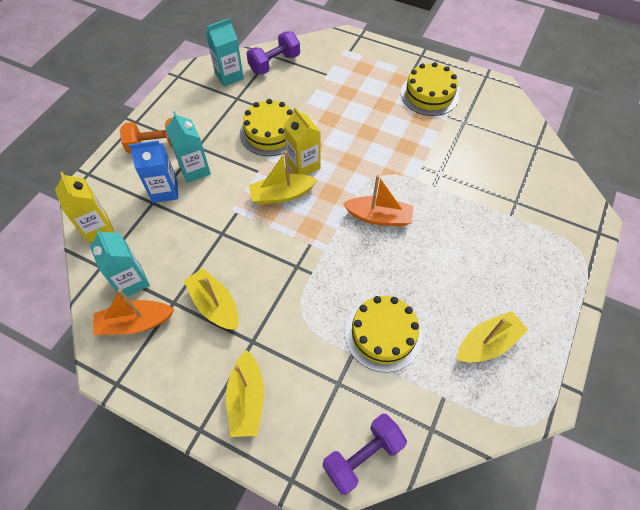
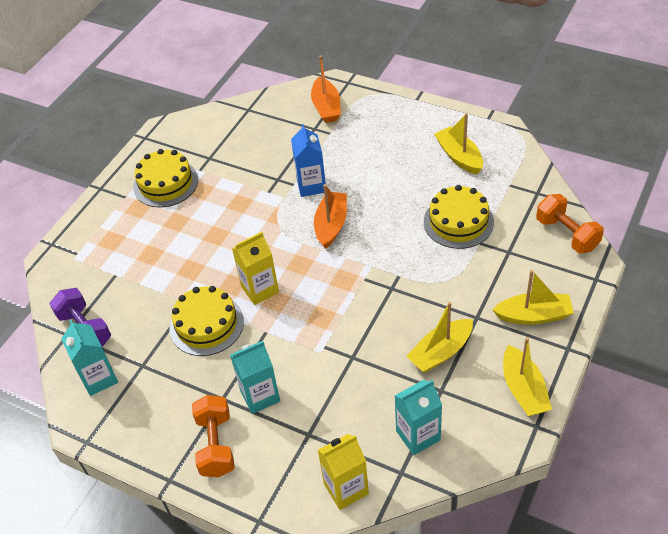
camera: 85 degrees left, 10 degrees down
orange boat [93,289,174,335] -> orange boat moved to [311,55,341,123]
blue carton [129,140,178,203] -> blue carton moved to [291,124,326,197]
yellow boat [249,151,317,205] -> yellow boat moved to [503,337,552,416]
purple dumbbell [323,414,407,495] -> orange dumbbell [536,194,604,253]

